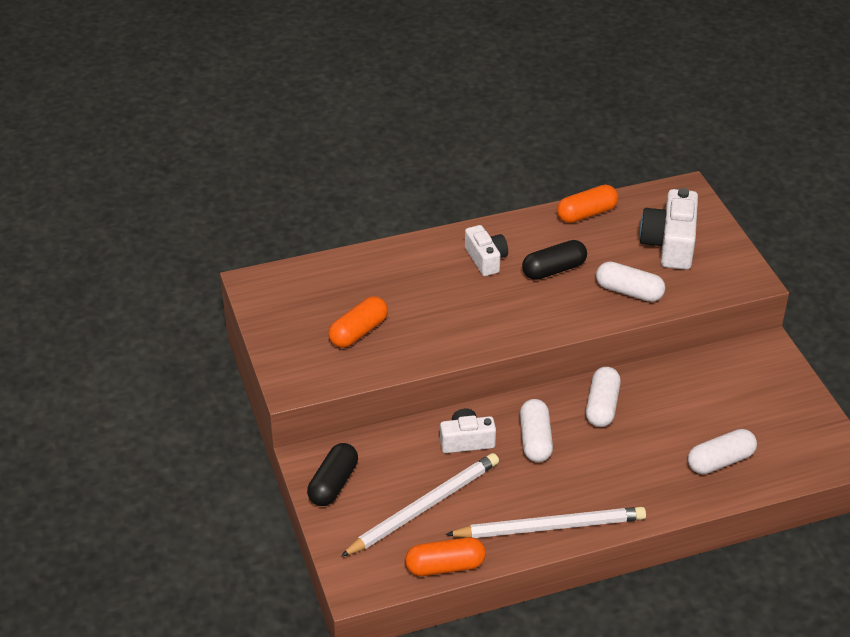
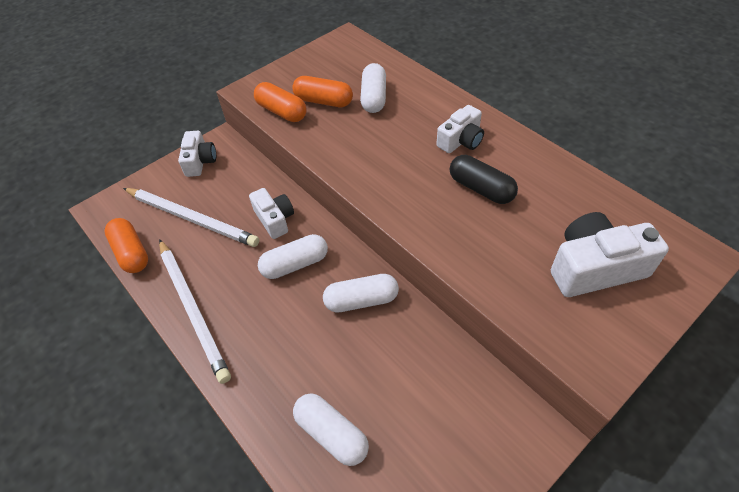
camera: 70 degrees right, 10 degrees up
black capsule [307,443,358,506] -> white camera [178,131,216,177]
orange capsule [557,184,618,223] -> orange capsule moved to [254,82,307,122]
white capsule [596,261,665,302] -> white capsule moved to [360,63,386,113]

